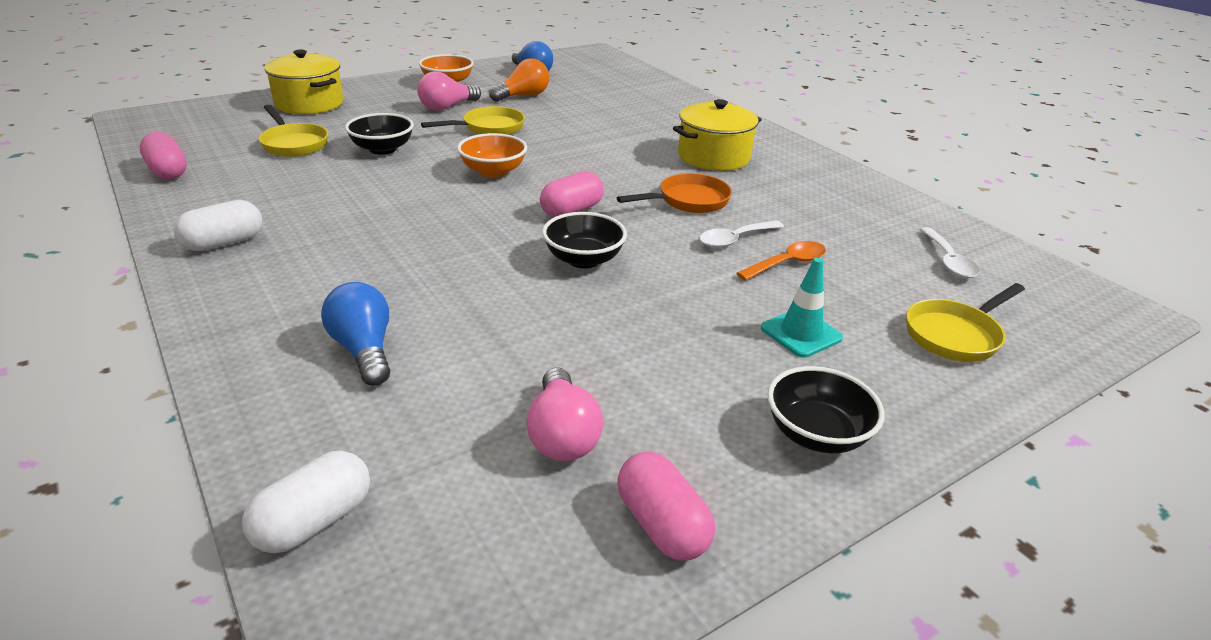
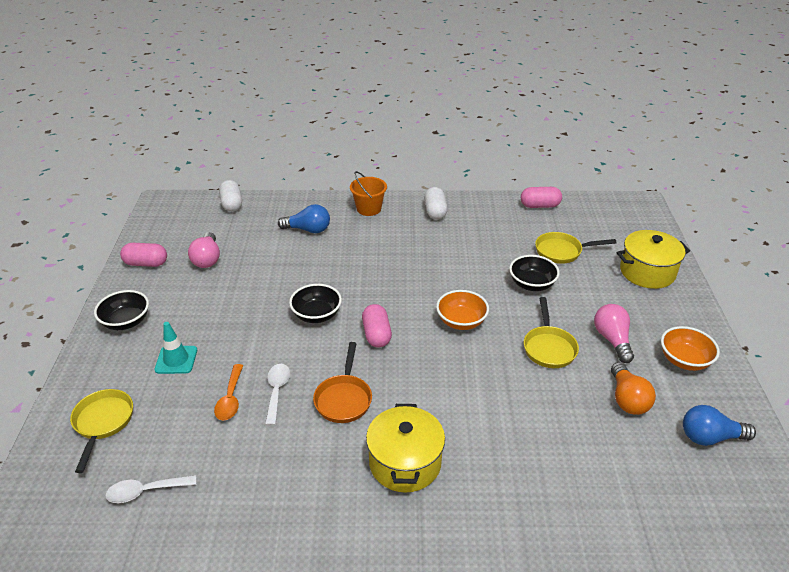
camera: 125 degrees right, 5 degrees up
pink light bulb [526,367,603,461] -> pink light bulb turned 120 degrees counterclockwise [188,232,220,268]
white spoon [920,227,979,278] -> white spoon turned 45 degrees counterclockwise [105,475,196,503]
none -> orange bucket [350,171,387,216]

